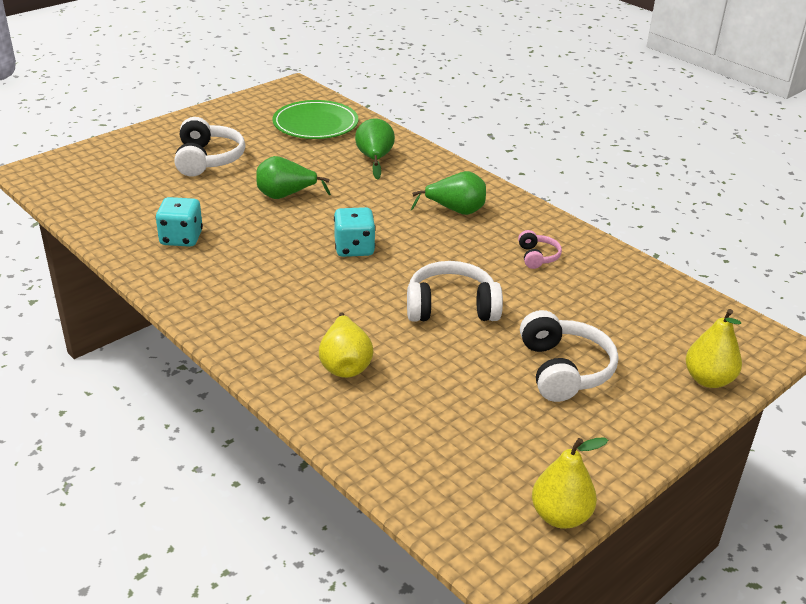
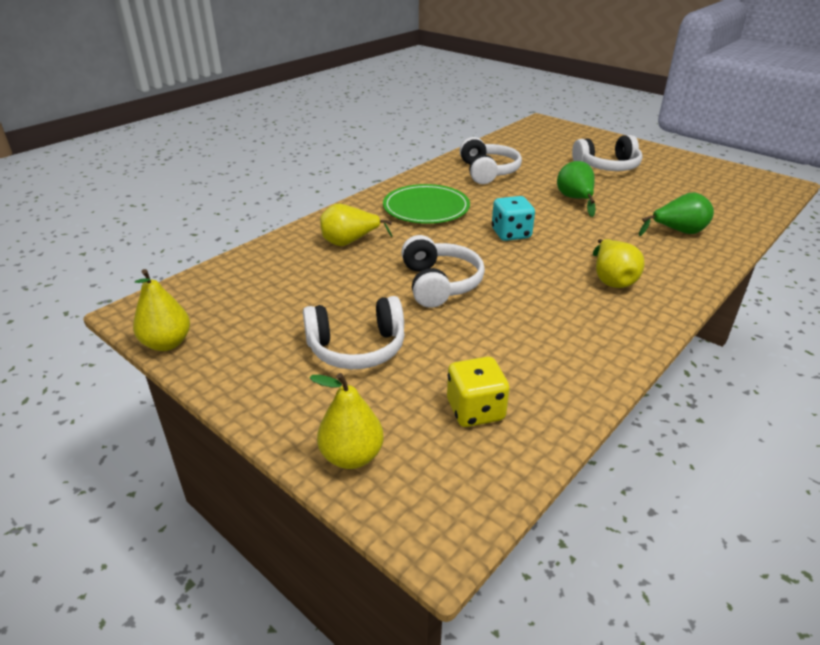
camera: 85 degrees right, 0 degrees up
turquoise dice [156,197,203,247] -> white headphones [460,137,522,184]
green plate [273,100,358,139] -> green plate moved to [383,184,470,224]
green pear [411,171,486,215] -> yellow pear [593,239,645,288]
pink headphones [518,230,562,269] -> none
none -> yellow dice [447,357,510,427]

